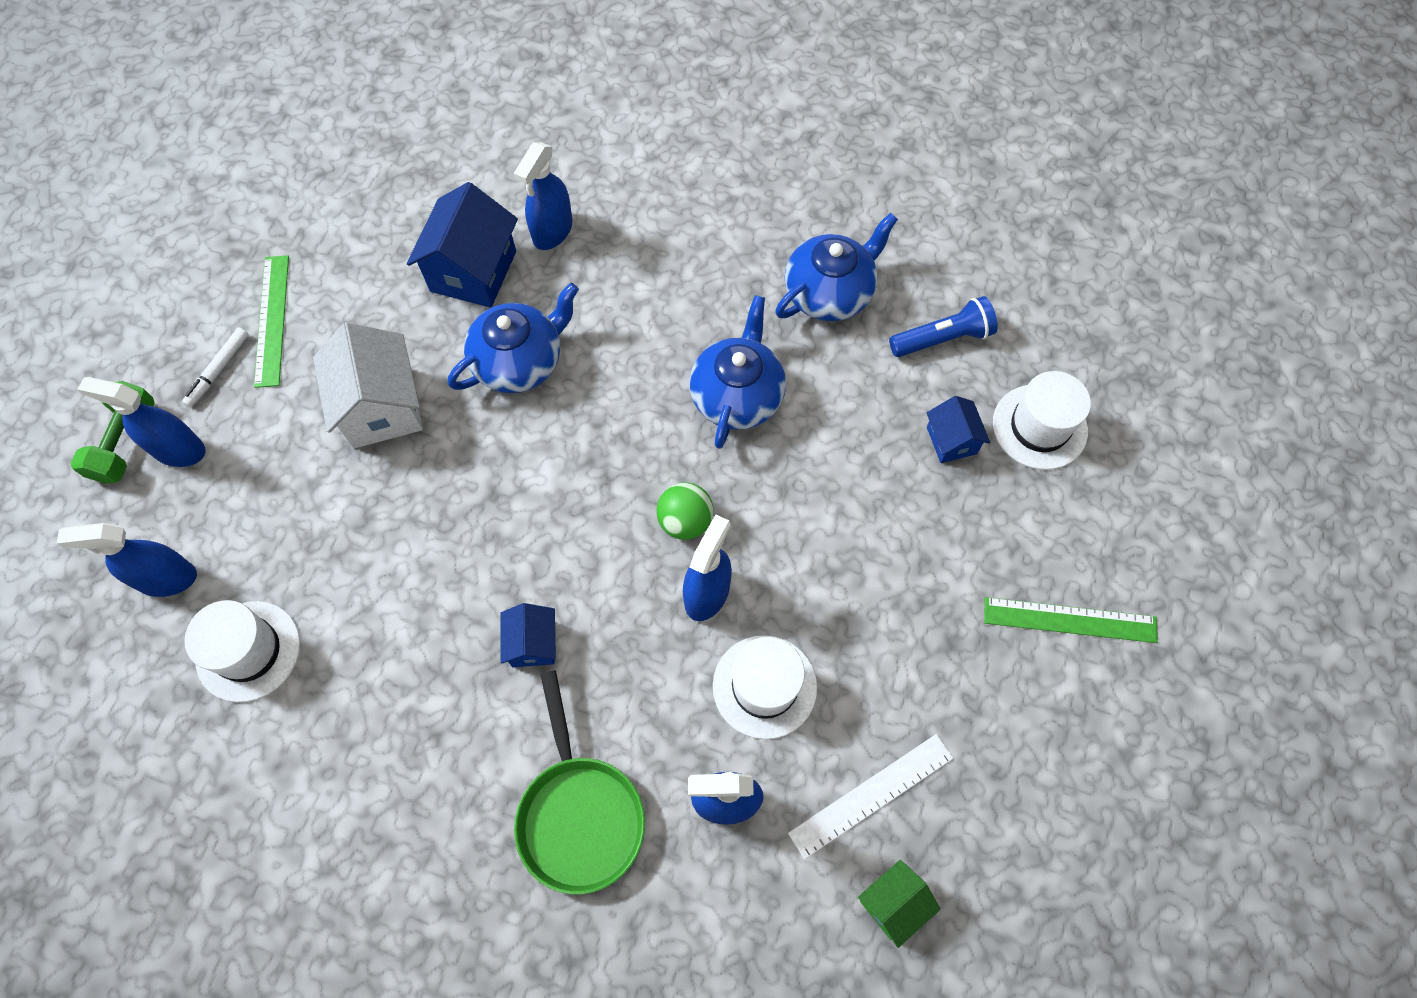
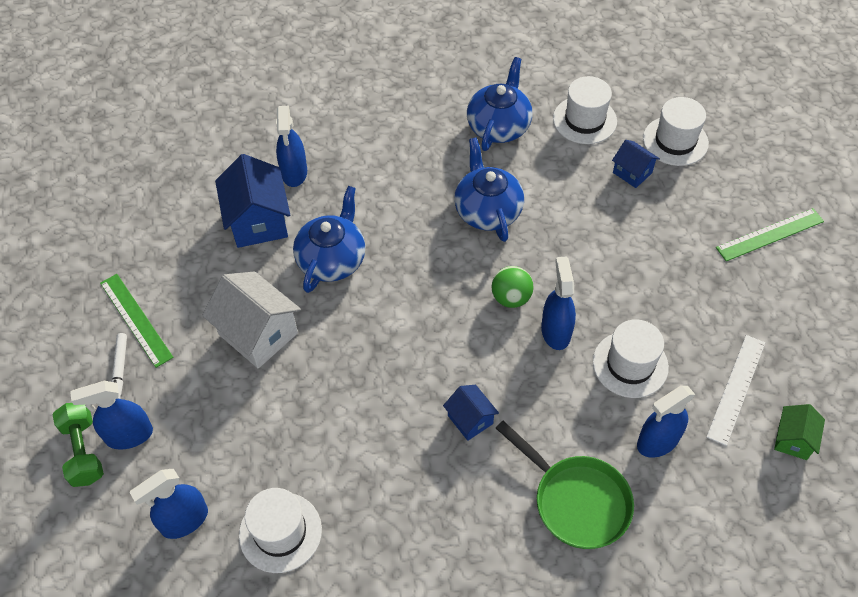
camera: 30 degrees left, 10 degrees down
blue flashlight [889,296,998,357] -> white hat [553,76,617,144]

